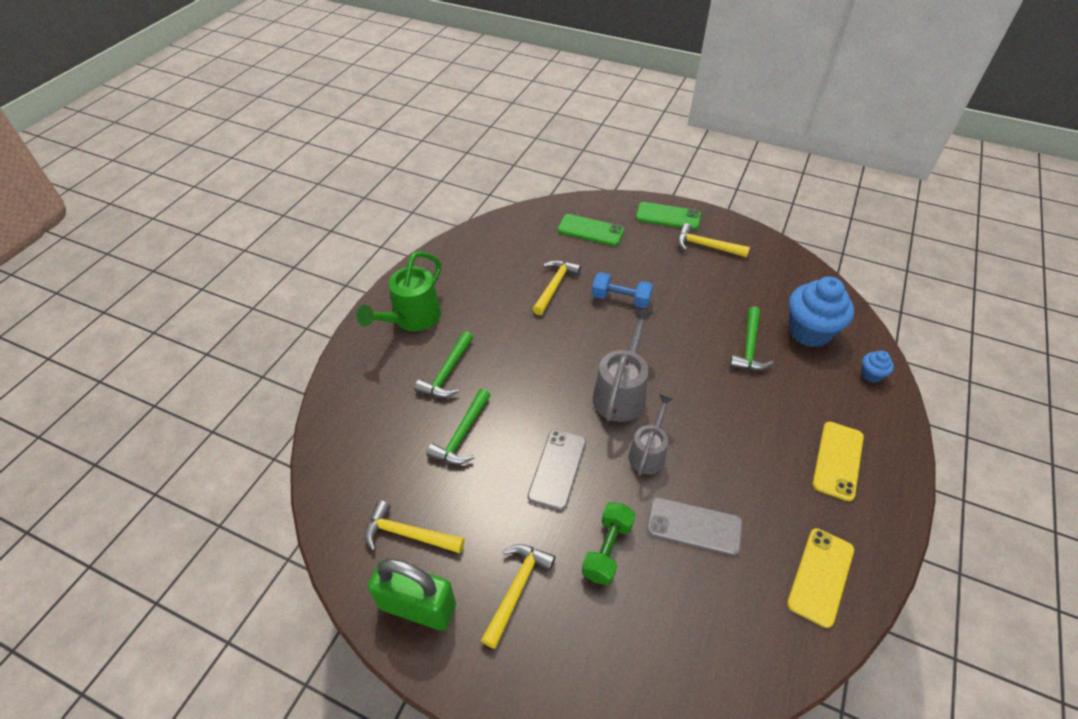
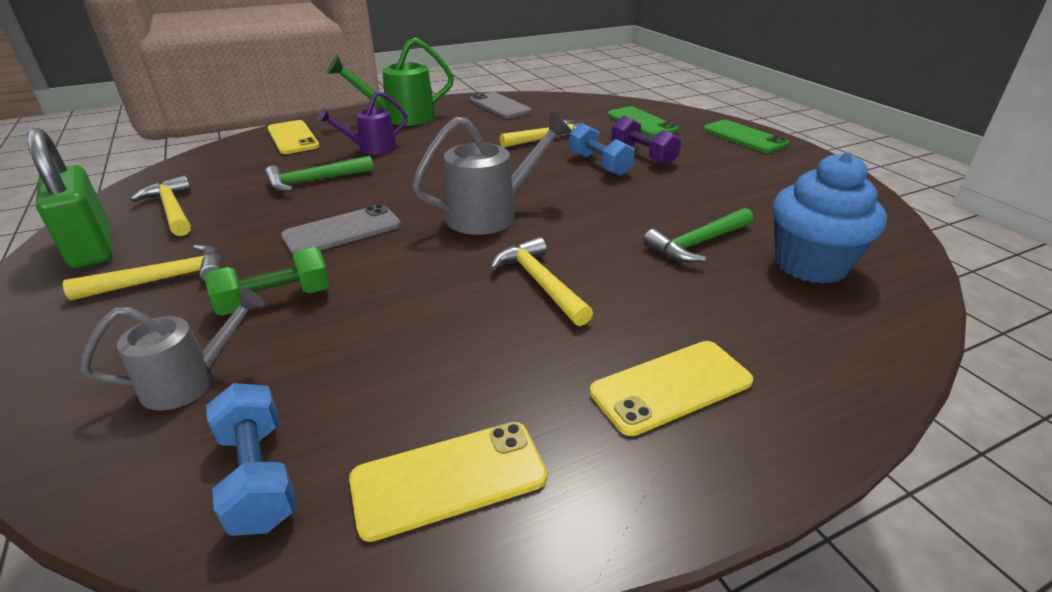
camera: 40 degrees right, 15 degrees down
green hammer [414,331,473,398] -> purple watering can [317,91,408,155]
grey watering can [628,394,673,475] -> grey watering can moved to [80,288,265,410]
grey phone [647,497,742,556] -> grey phone moved to [470,92,532,118]
yellow hammer [678,223,750,257] -> yellow hammer moved to [490,237,593,326]
blue cupcake [861,351,894,383] -> none
none -> blue dumbbell [206,383,297,536]
none -> yellow phone [268,120,320,154]
none -> purple dumbbell [611,116,681,166]

